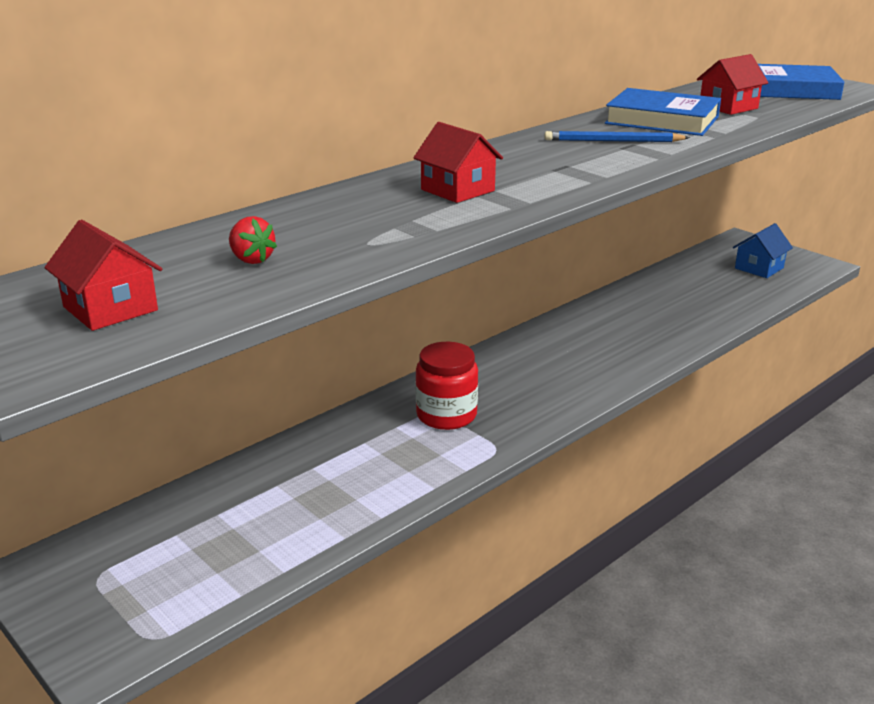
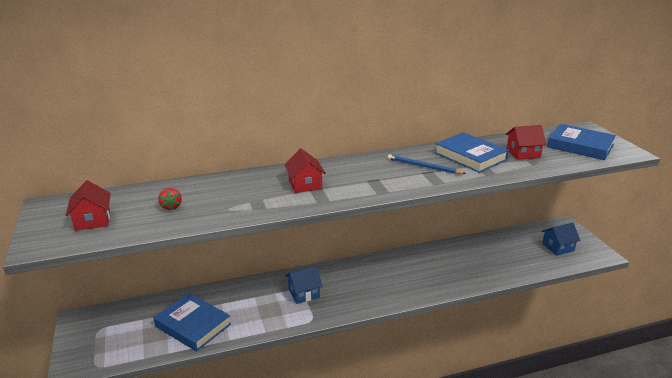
camera: 25 degrees right, 0 degrees up
red jar [415,342,478,430] -> blue house [285,266,323,304]
none -> blue book [153,293,231,352]

